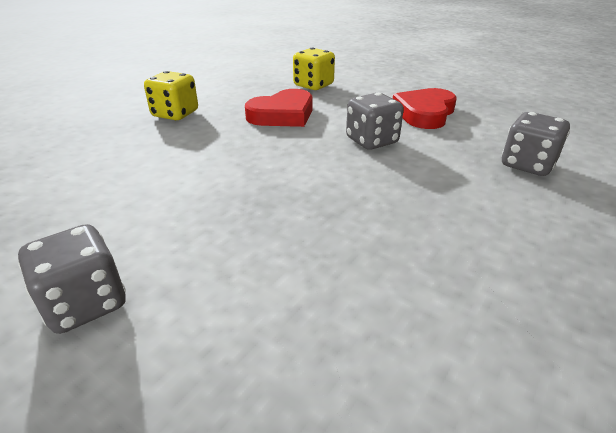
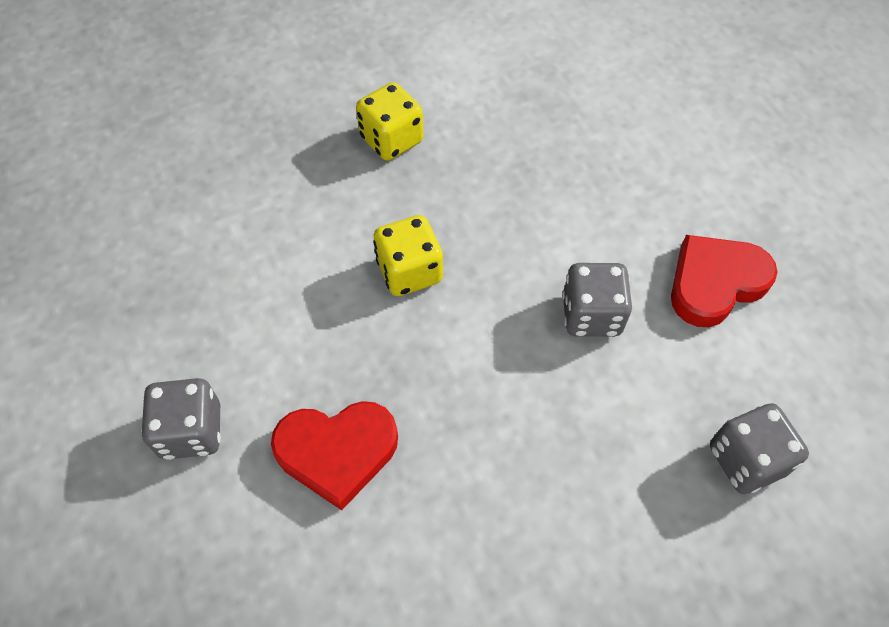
camera: 30 degrees right, 25 degrees up
red heart [245,89,313,127] -> red heart moved to [271,401,398,510]
yellow dice [293,48,335,90] -> yellow dice moved to [373,215,443,296]

